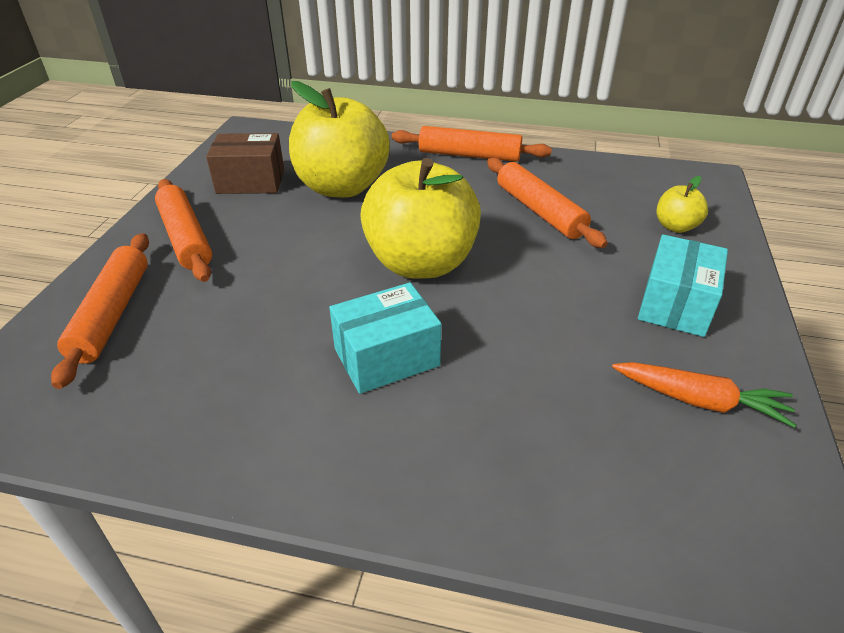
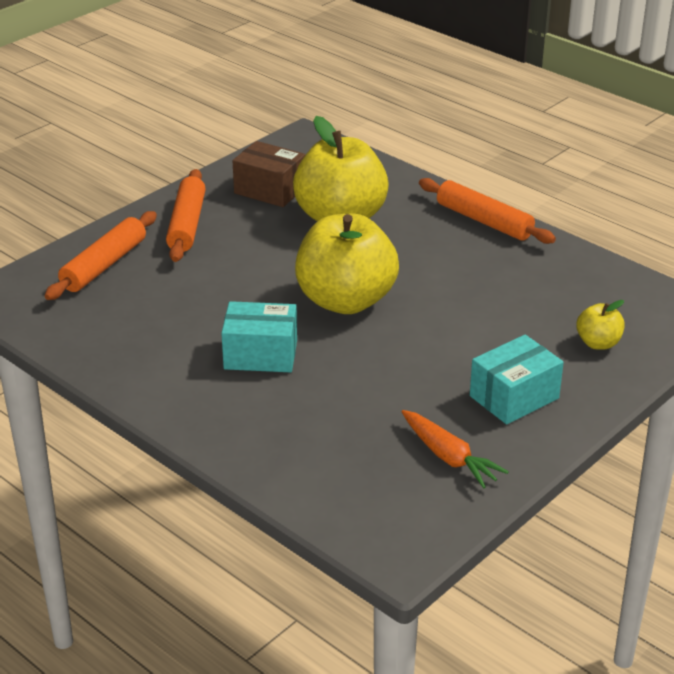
camera: 30 degrees right, 5 degrees down
orange rolling pin [487,158,608,248] -> none

